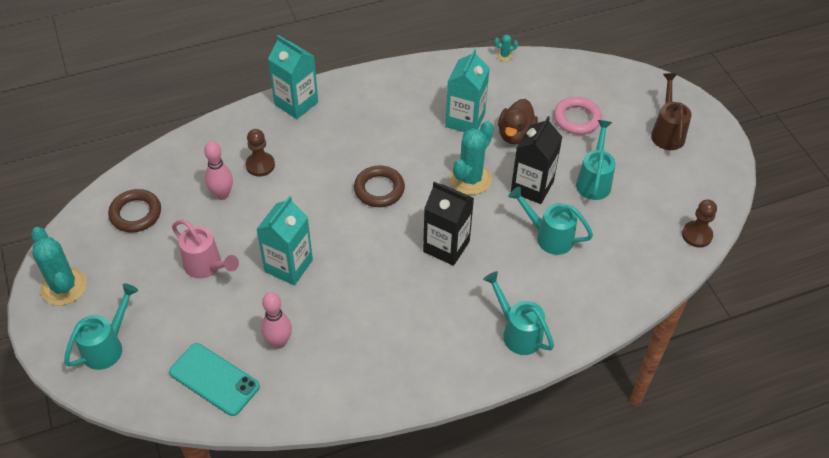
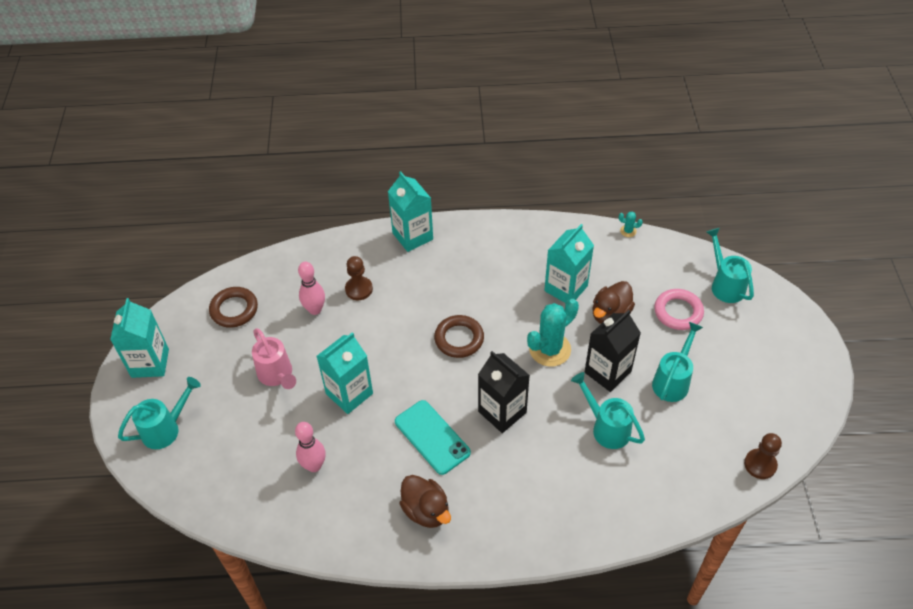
camera: 20 degrees right, 0 degrees up
turquoise cactus [31,227,87,306] -> turquoise carton [110,298,169,378]
turquoise phone [169,343,260,416] -> turquoise phone moved to [395,400,471,475]
turquoise watering can [483,271,554,355] -> turquoise watering can moved to [706,228,754,303]
brown watering can [651,73,692,150] -> none
none -> brown duck [399,475,451,528]

